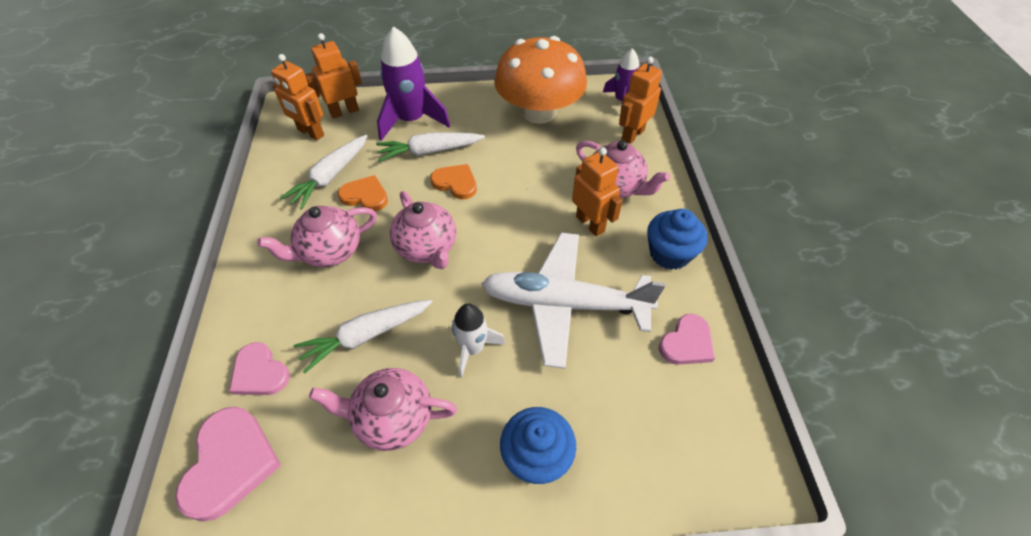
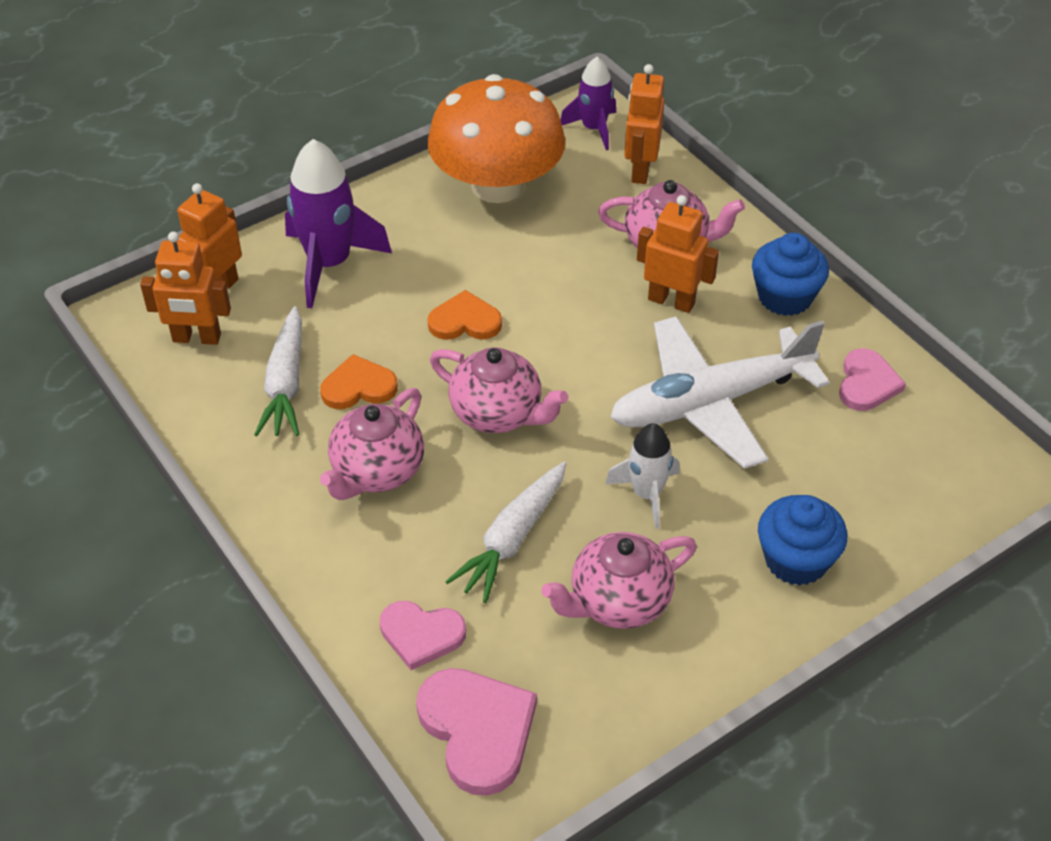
camera: 30 degrees left, 5 degrees down
white carrot [376,132,485,162] -> none

